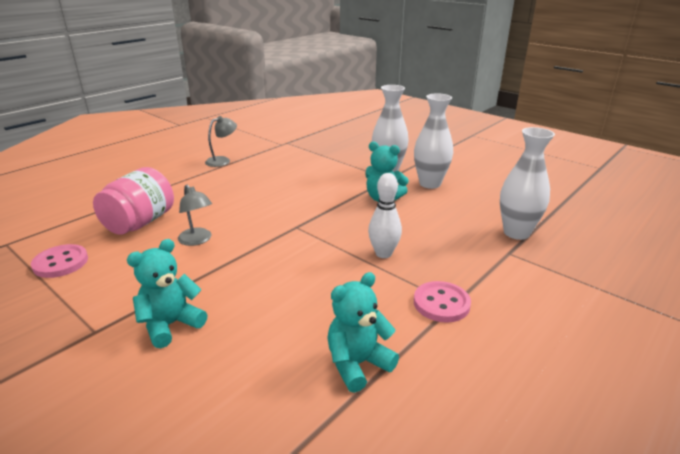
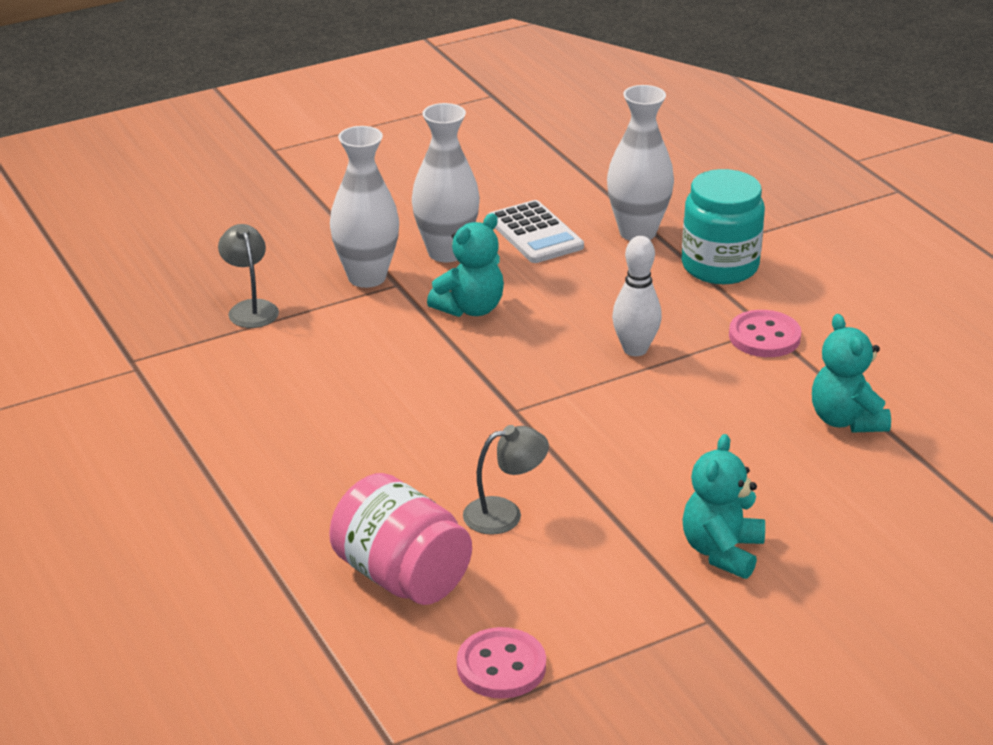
camera: 70 degrees left, 5 degrees up
turquoise teddy bear [127,239,207,348] -> turquoise teddy bear turned 45 degrees clockwise [682,434,765,579]
grey lamp [205,116,237,167] -> grey lamp moved to [218,224,279,328]
none -> white calculator [489,200,584,263]
none -> turquoise jar [682,169,765,284]

